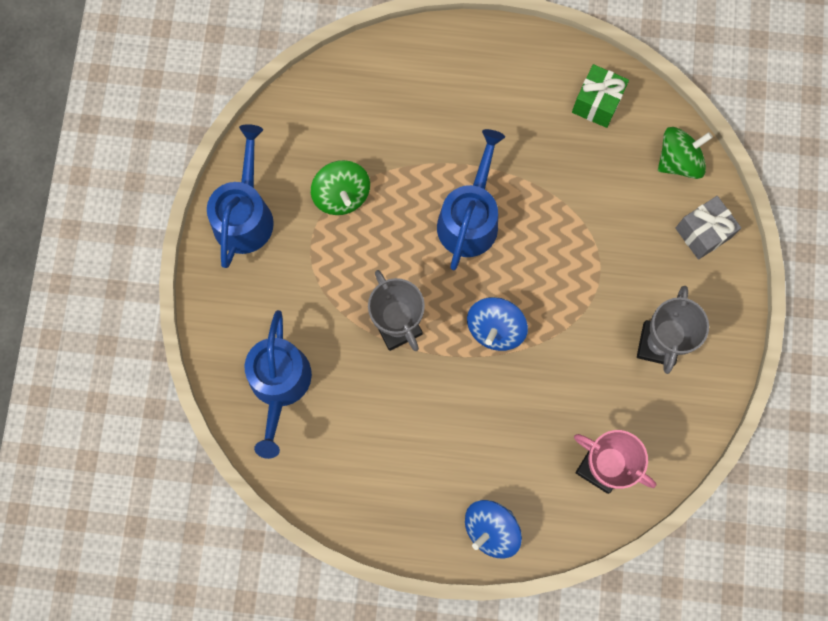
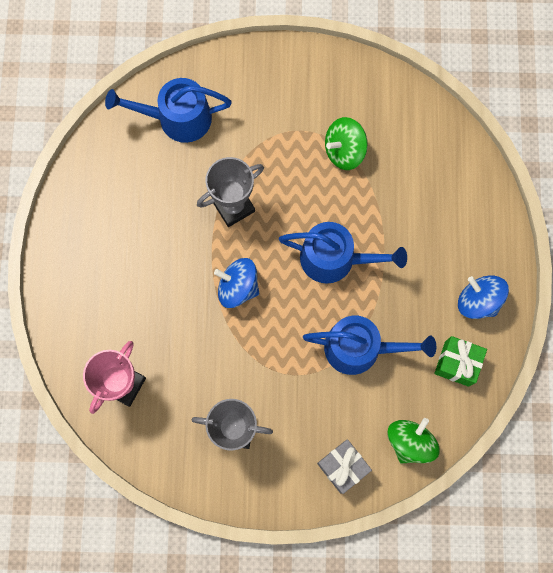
camera: 85 degrees right, 0 degrees up
blue watering can [207,124,274,268] -> blue watering can moved to [303,316,436,375]
blue spinning top [465,500,522,558] -> blue spinning top moved to [458,275,509,319]
green spinning top [658,127,713,179] -> green spinning top turned 120 degrees counterclockwise [387,418,440,464]

